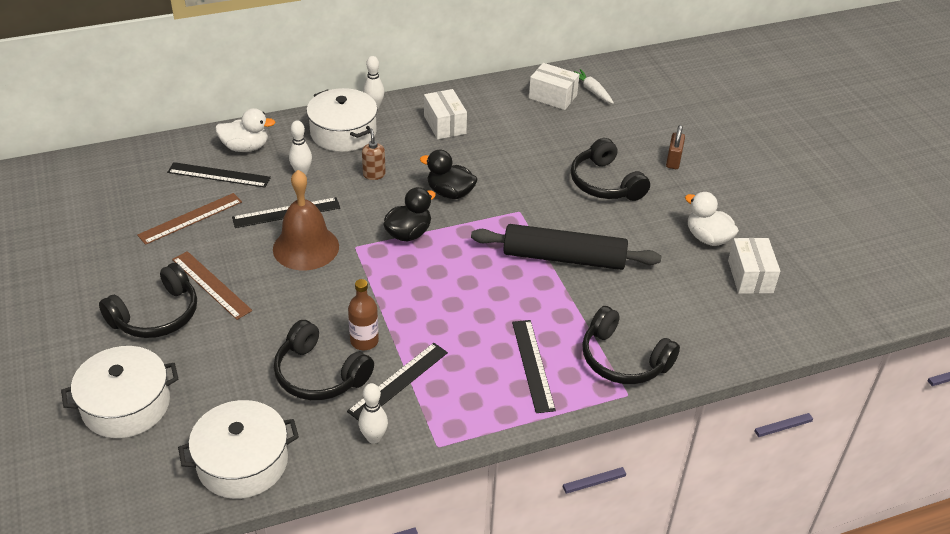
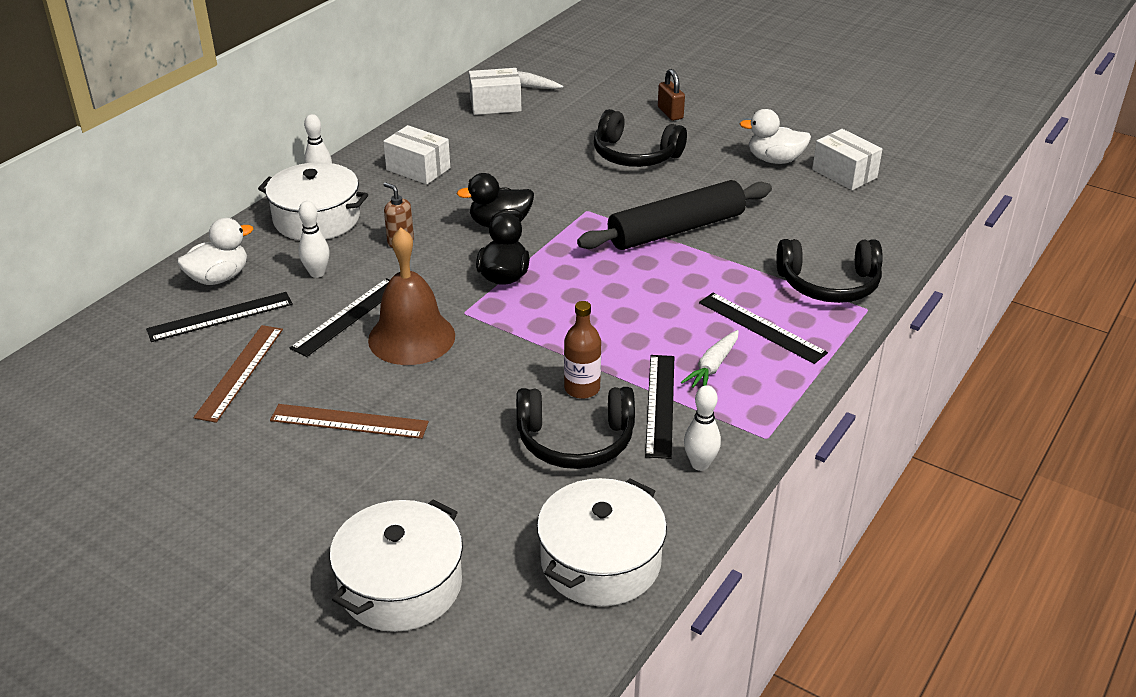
camera: 35 degrees left, 5 degrees down
black headphones [99,263,197,338] -> none
none -> white carrot [681,330,739,388]

